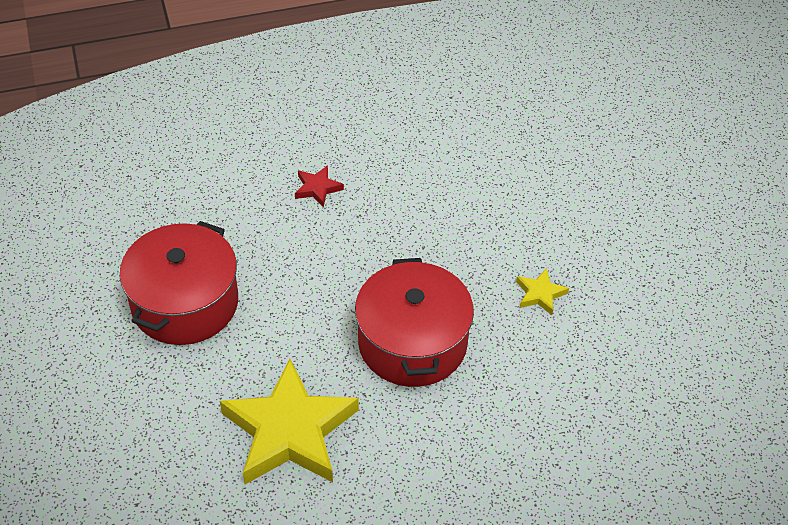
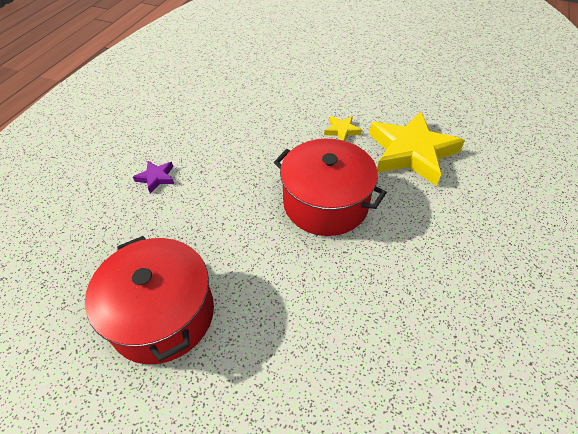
camera: 50 degrees left, 0 degrees up
yellow star [220,359,359,484] -> yellow star moved to [369,112,465,186]
red star [295,165,344,208] -> purple star [133,161,174,194]

